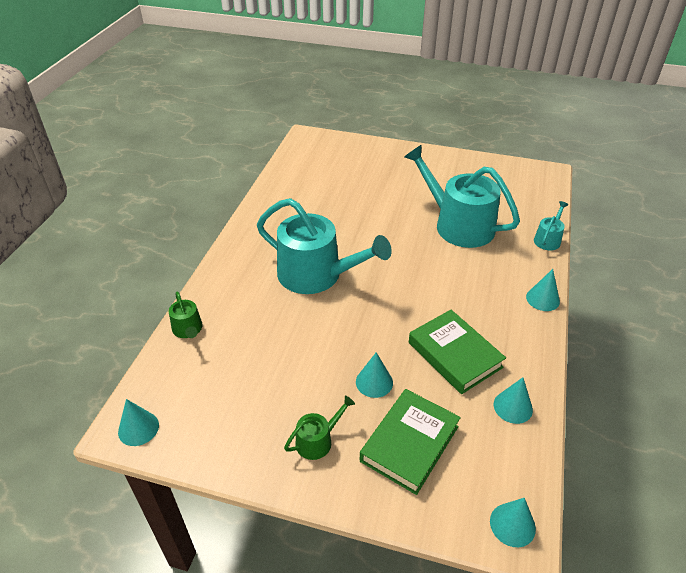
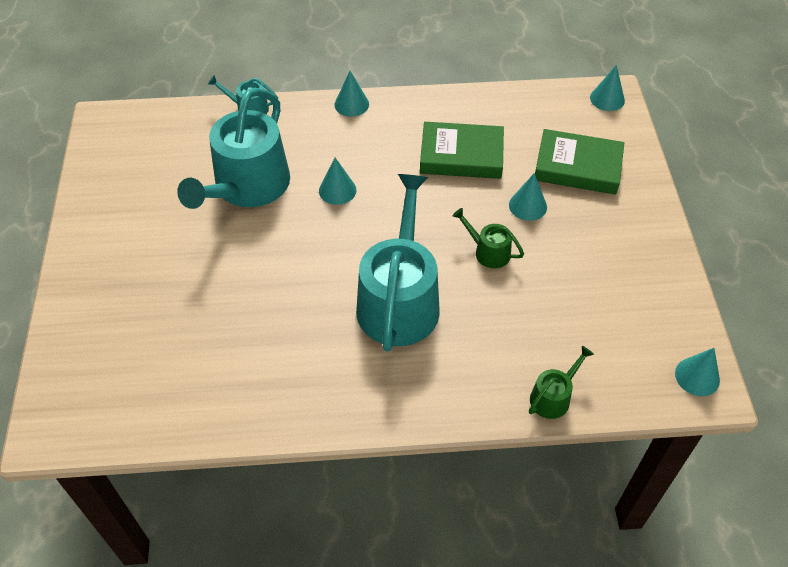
camera: 110 degrees left, 10 degrees up
green watering can [284,396,355,460] -> green watering can moved to [453,208,524,268]
green book [409,310,506,394] -> green book turned 60 degrees clockwise [420,122,504,179]
turquoise cone [494,377,533,424] -> turquoise cone moved to [319,158,357,205]

